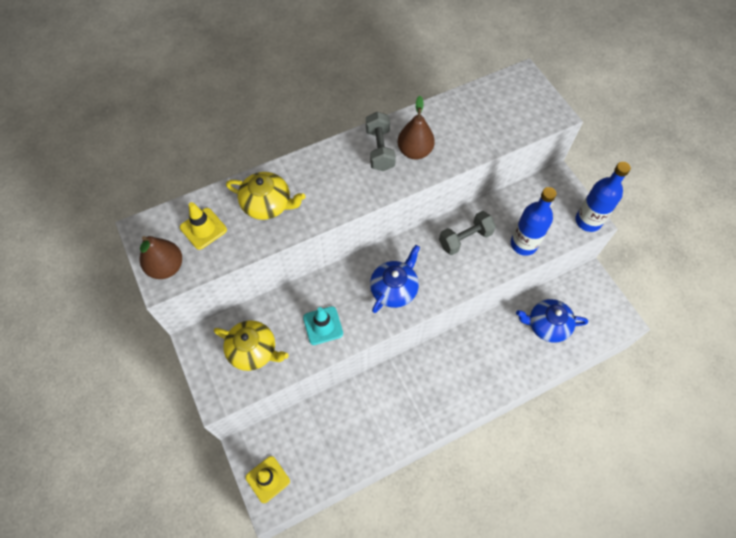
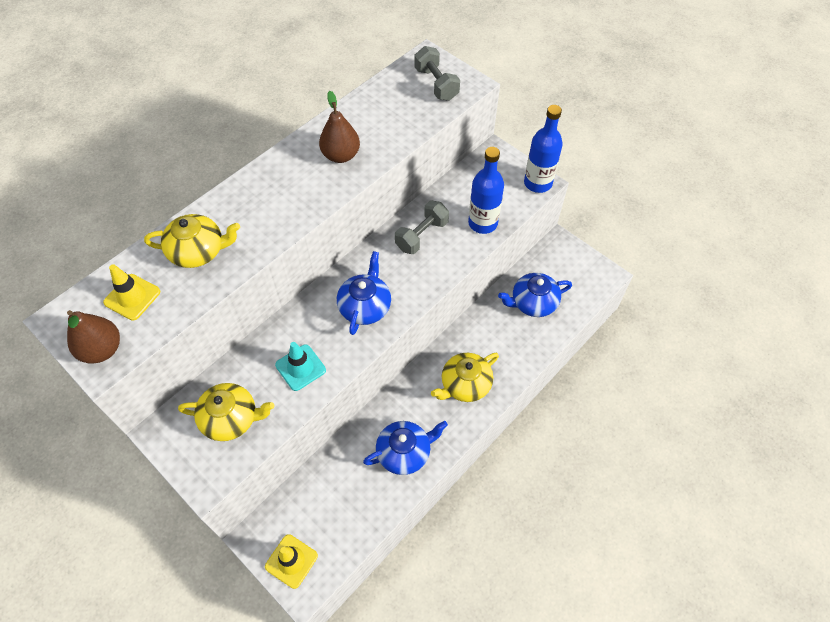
camera: 20 degrees left, 5 degrees down
grey dumbbell [366,112,396,171] -> grey dumbbell moved to [414,46,460,101]
none -> blue teapot [363,421,448,475]
none -> yellow teapot [431,353,499,402]

